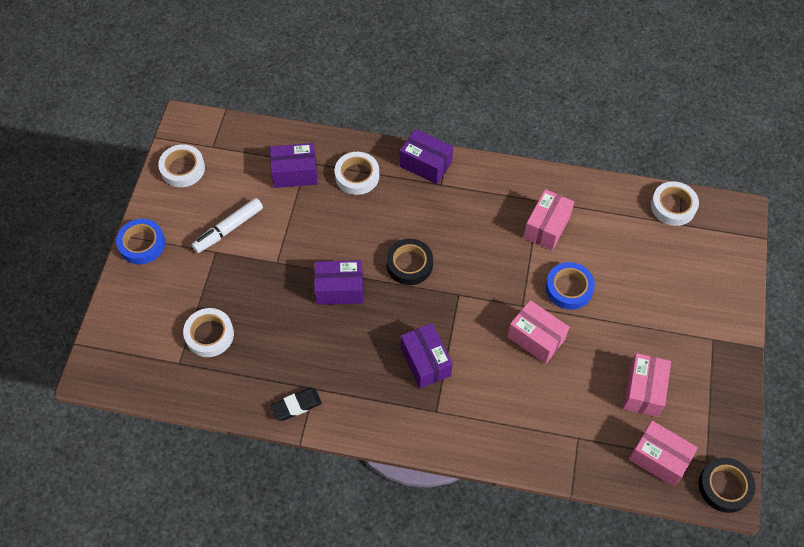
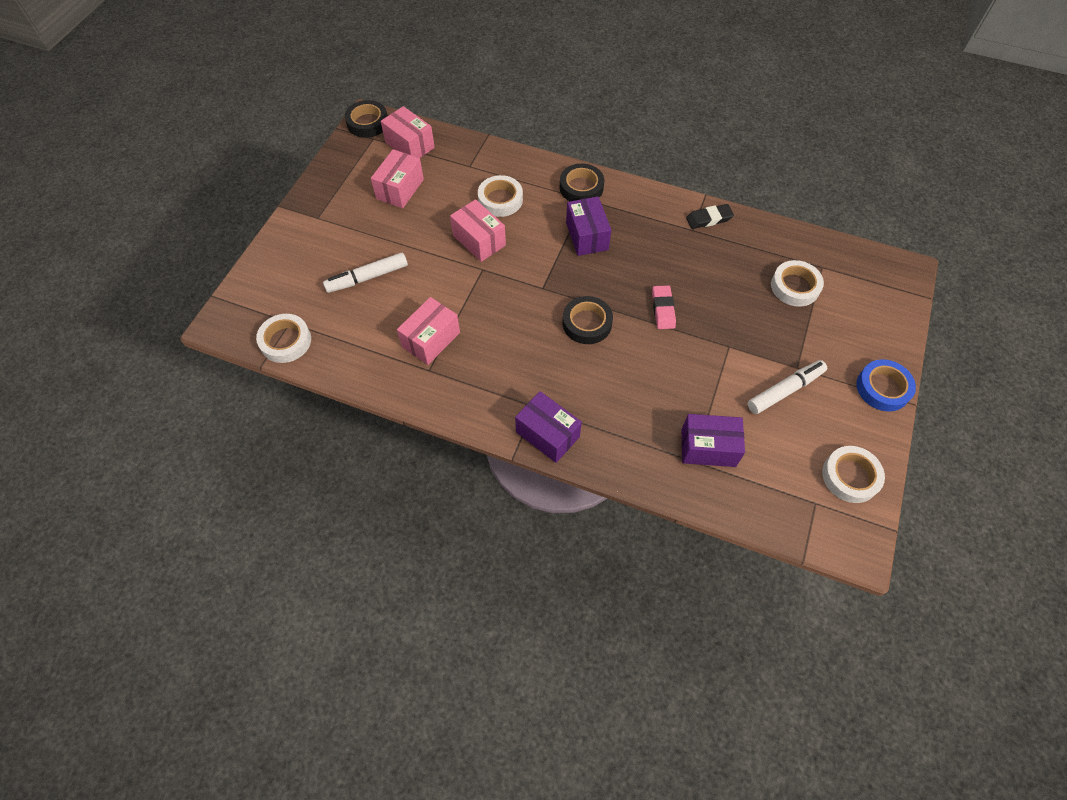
camera: 170 degrees left, 0 degrees up
purple box [314,260,363,305] -> pink eraser [652,285,676,329]
white tape [335,152,379,195] -> white tape moved to [478,175,523,217]
blue tape [546,262,595,310] -> none
none -> white marker [323,252,408,293]
none -> black tape [560,163,604,201]

